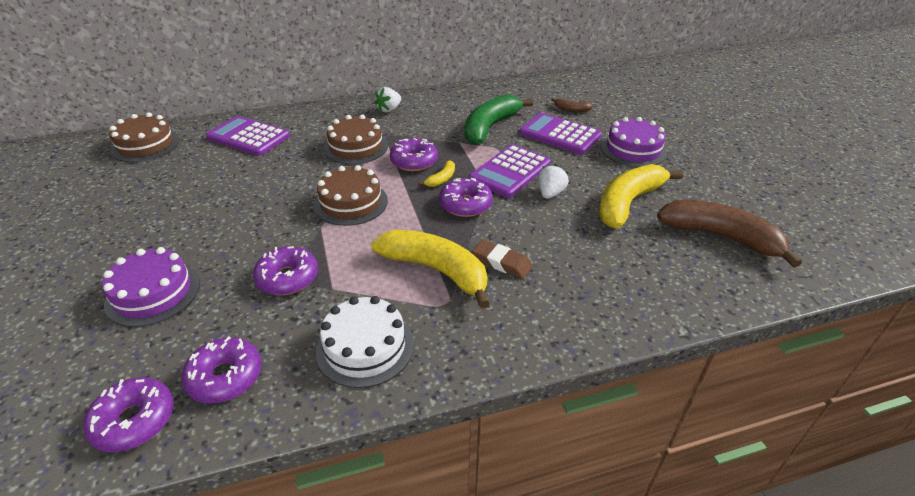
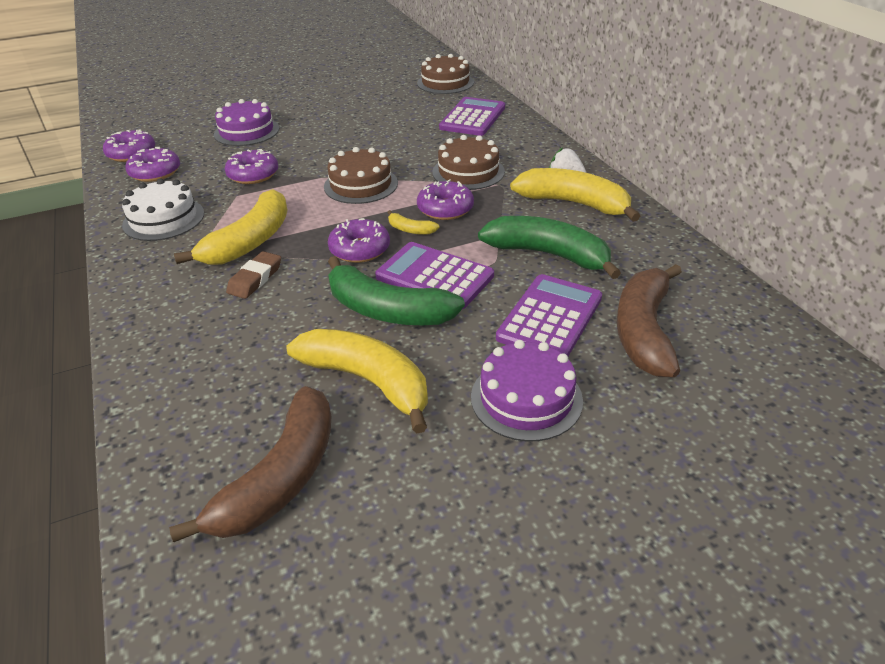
camera: 85 degrees right, 0 degrees up
white strawberry [538,164,569,199] -> green banana [328,256,465,325]
brown banana [551,98,593,112] -> brown banana [617,264,682,377], size x2.28
none -> yellow banana [510,168,640,222]

